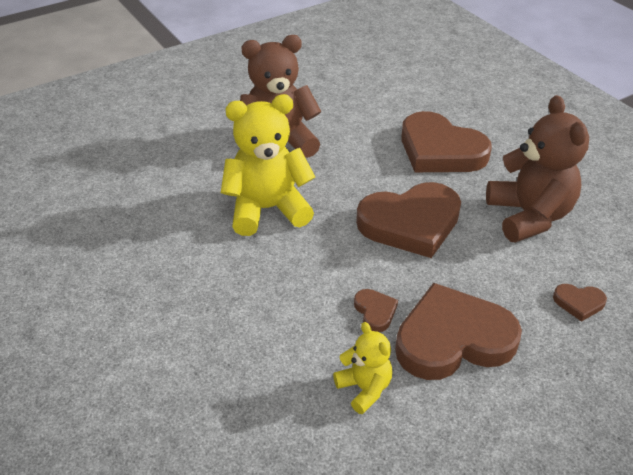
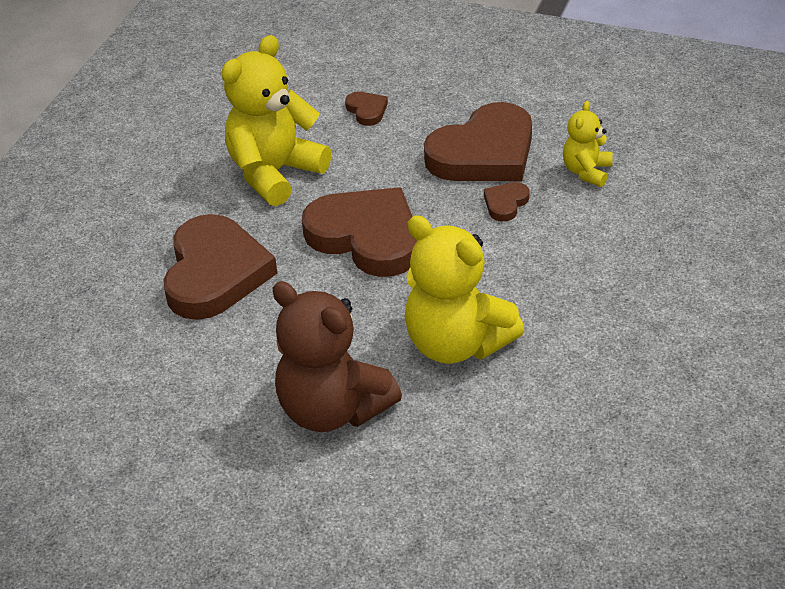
camera: 125 degrees left, 0 degrees up
brown heart [395,283,522,380] -> brown heart turned 75 degrees counterclockwise [424,102,532,181]
brown teddy bear [486,95,589,243] -> yellow teddy bear [222,35,331,206]

